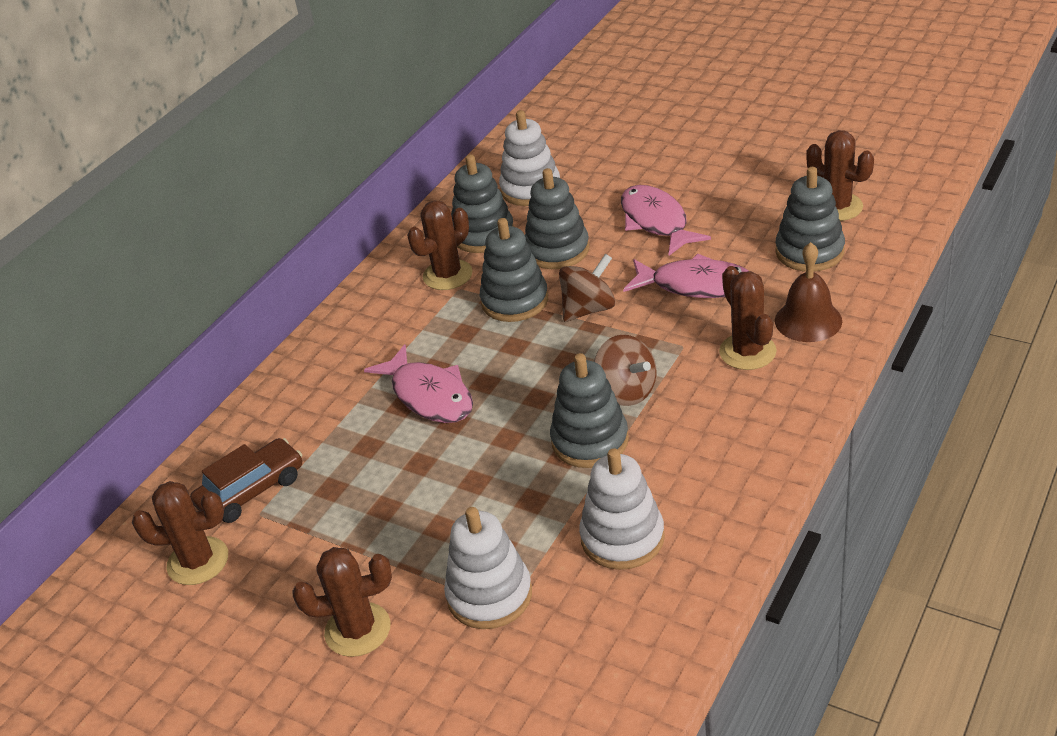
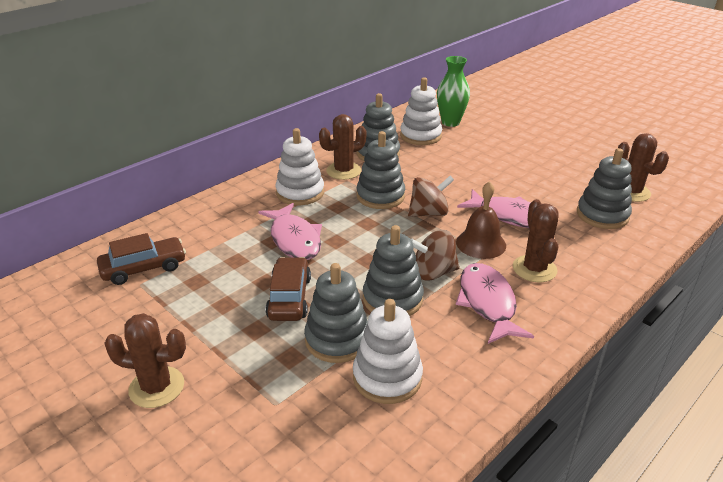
camera: 10 degrees right, 5 degrees down
brown cactus [132,481,228,585] -> none
white stacking toy [444,507,532,629] -> white stacking toy moved to [276,128,324,205]
grey stacking toy [525,168,589,269] -> grey stacking toy moved to [304,263,368,363]
brown spinning top [594,335,656,406] -> brown spinning top turned 105 degrees clockwise [411,230,460,281]
pink fish [621,185,711,256] -> pink fish moved to [456,263,534,344]
brown bell [775,242,842,342] -> brown bell moved to [456,181,506,259]
none -> brown car [265,257,311,321]
none -> green vase [437,56,470,127]

